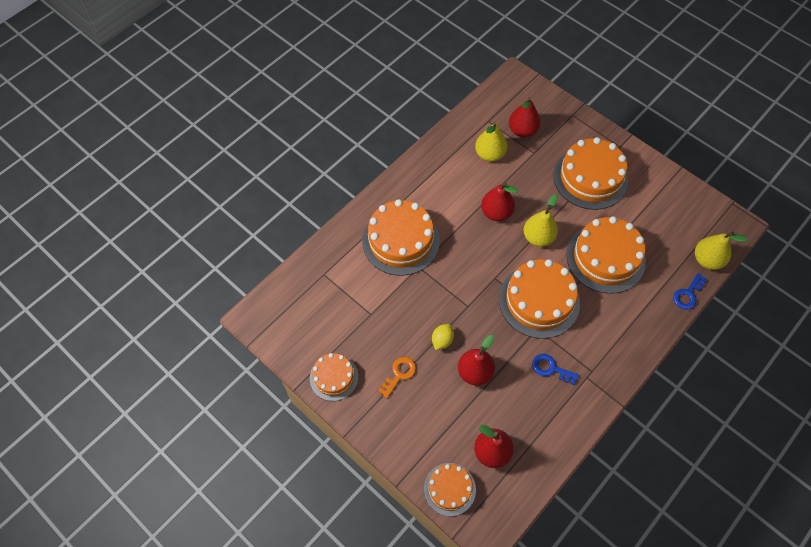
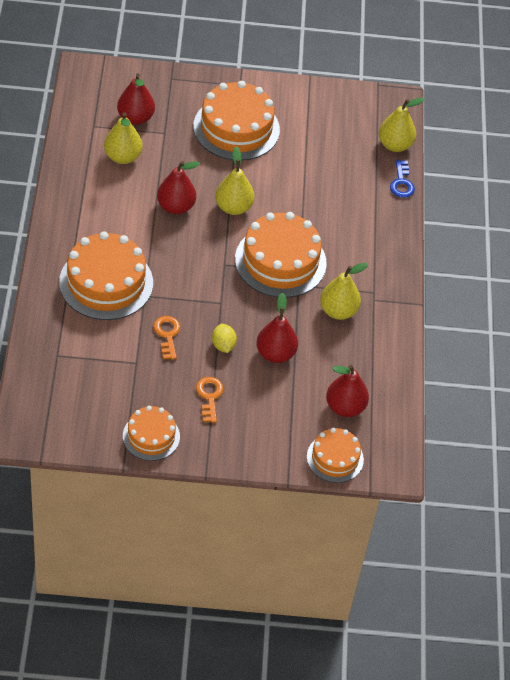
camera: 45 degrees left, 10 degrees down
blue key [532,354,579,385] -> yellow pear [320,263,368,320]
orange cake [566,216,646,294] -> none
none -> orange key [153,316,180,360]

